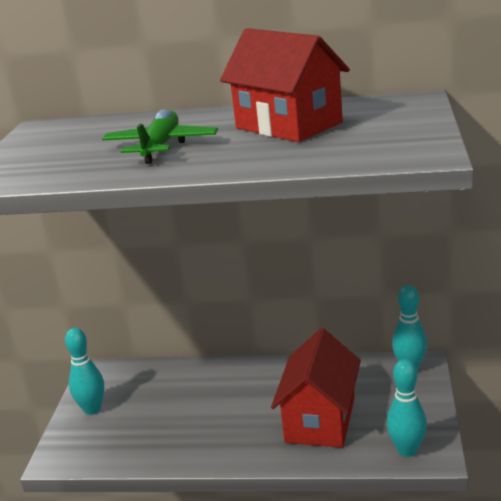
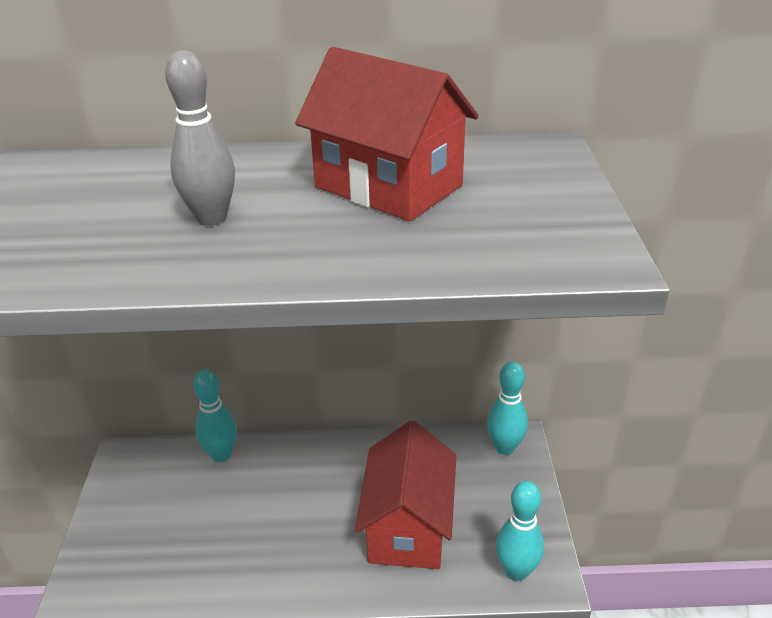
camera: 10 degrees left, 10 degrees up
turquoise bowling pin [65,328,104,415] -> turquoise bowling pin moved to [193,370,237,462]
green plane [102,109,218,164] -> grey bowling pin [165,50,235,226]

